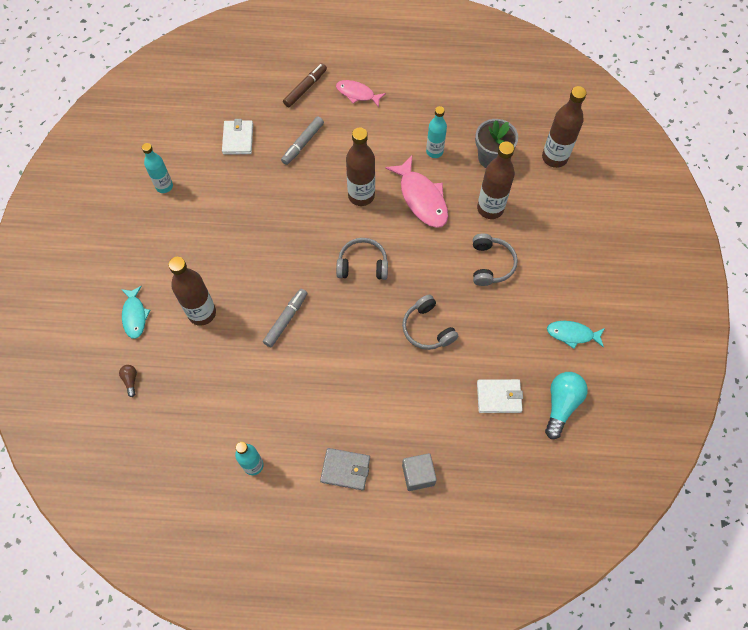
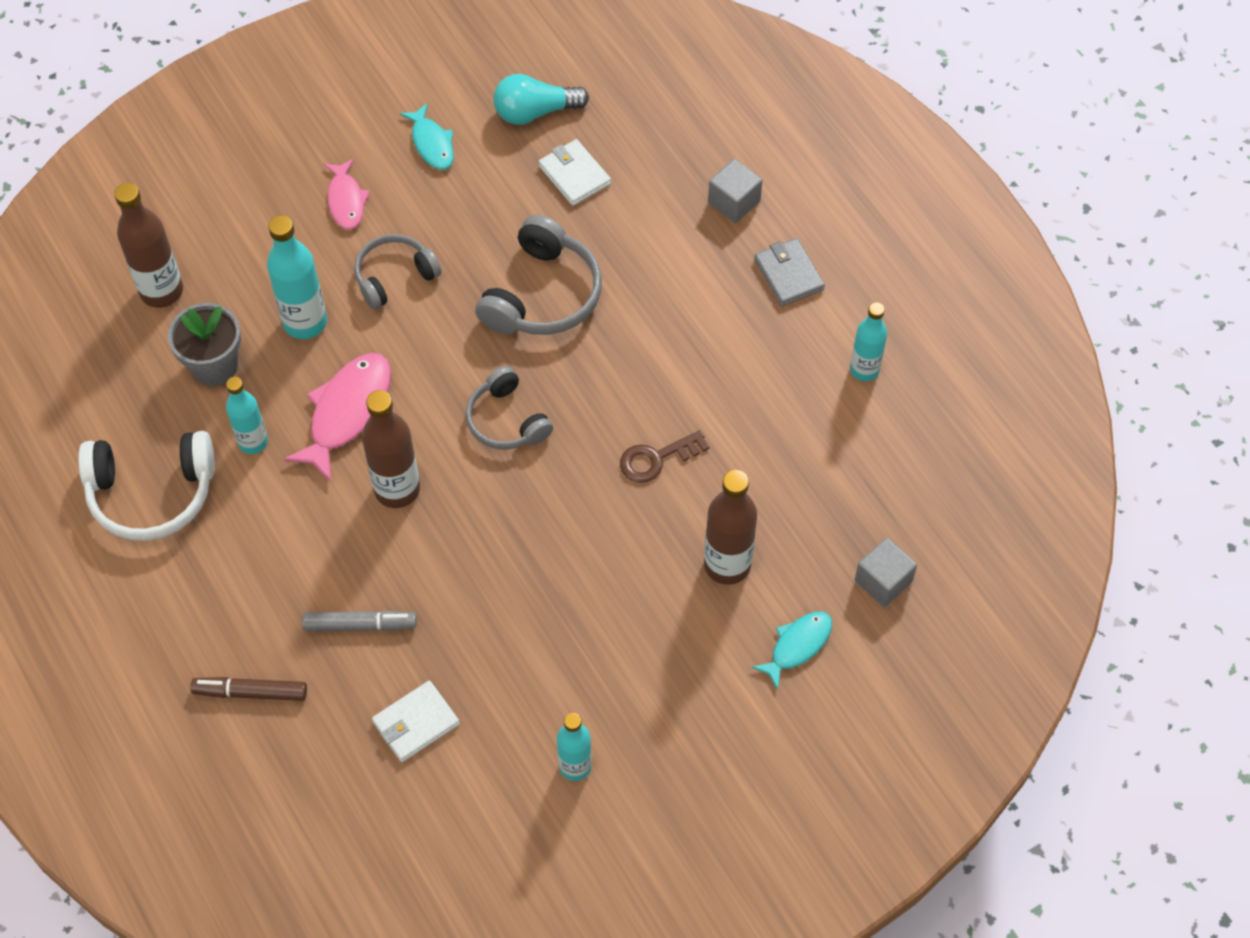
camera: 125 degrees left, 5 degrees down
brown light bulb [119,365,137,397] -> grey cube [855,538,917,607]
grey marker [263,289,307,347] -> brown key [620,430,709,483]
pink fish [336,80,386,107] -> pink fish moved to [324,159,370,230]
grey headphones [402,295,458,350] -> grey headphones [475,215,602,335], size x1.52
brown bottle [477,142,515,219] -> turquoise bottle [267,215,327,339]
none -> white headphones [78,431,215,541]

